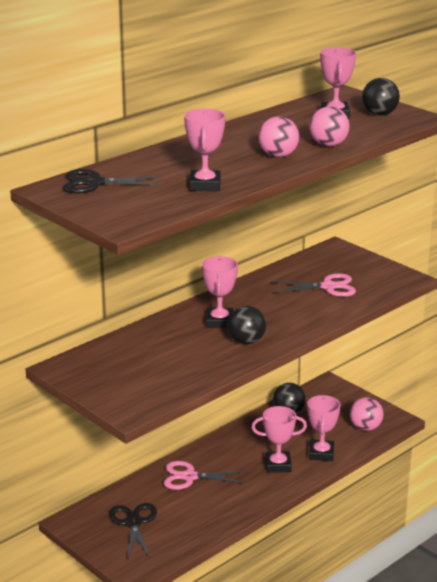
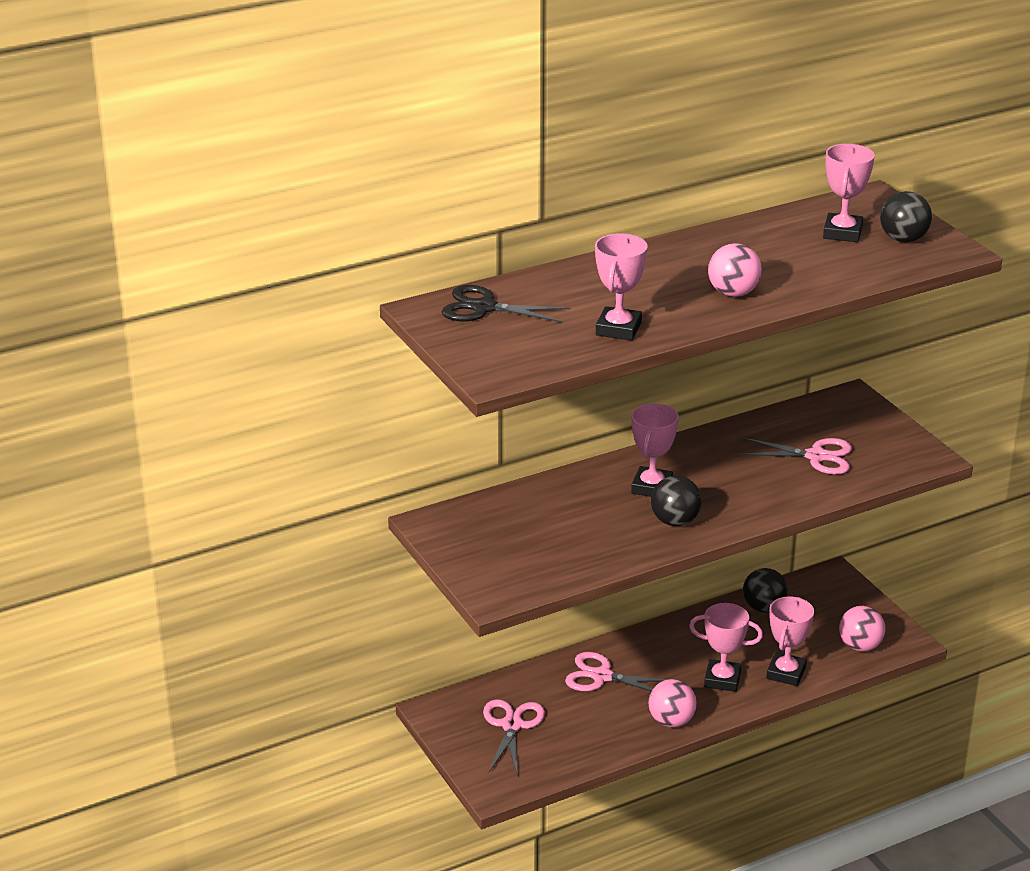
camera: 15 degrees right, 5 degrees up
black scissors [109,503,157,559] -> pink scissors [483,699,545,776]
pink ball [309,107,350,147] -> pink ball moved to [648,679,697,727]

